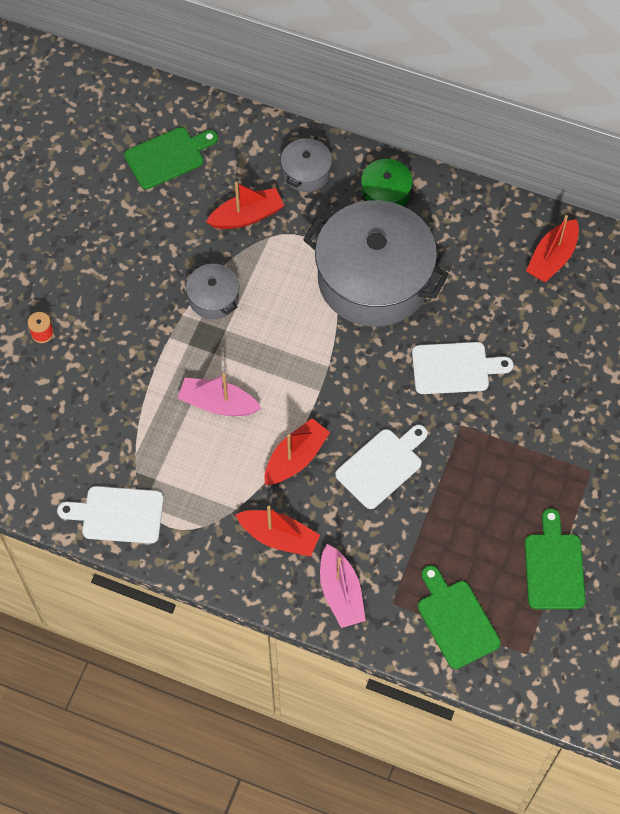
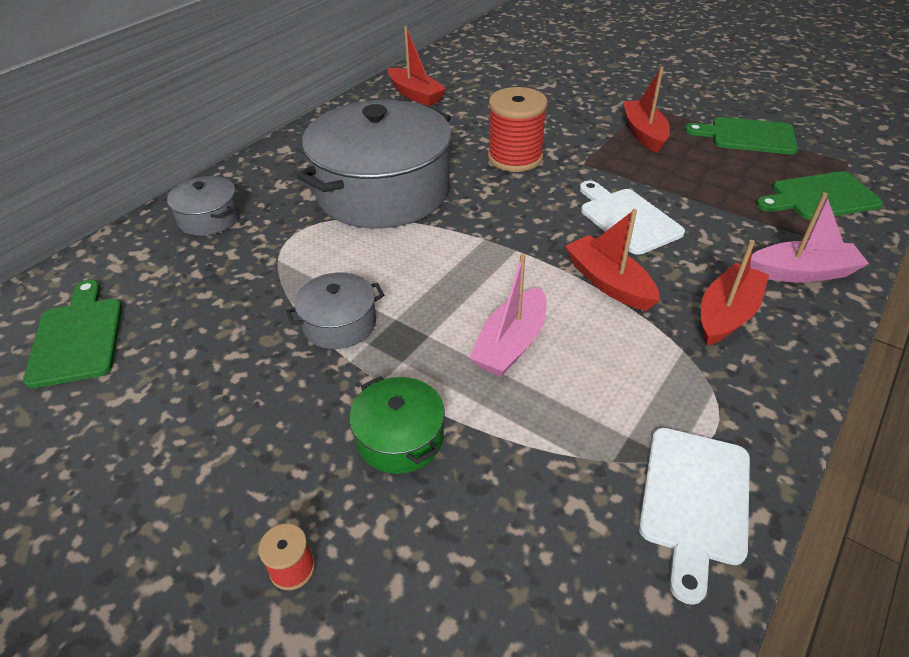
camera: 75 degrees left, 20 degrees down
red boat [206,182,284,229] -> red boat moved to [623,67,670,153]
green pot [361,159,413,206] -> green pot moved to [349,376,445,474]
white cutting board [412,342,514,394] -> red spool [488,87,548,172]

